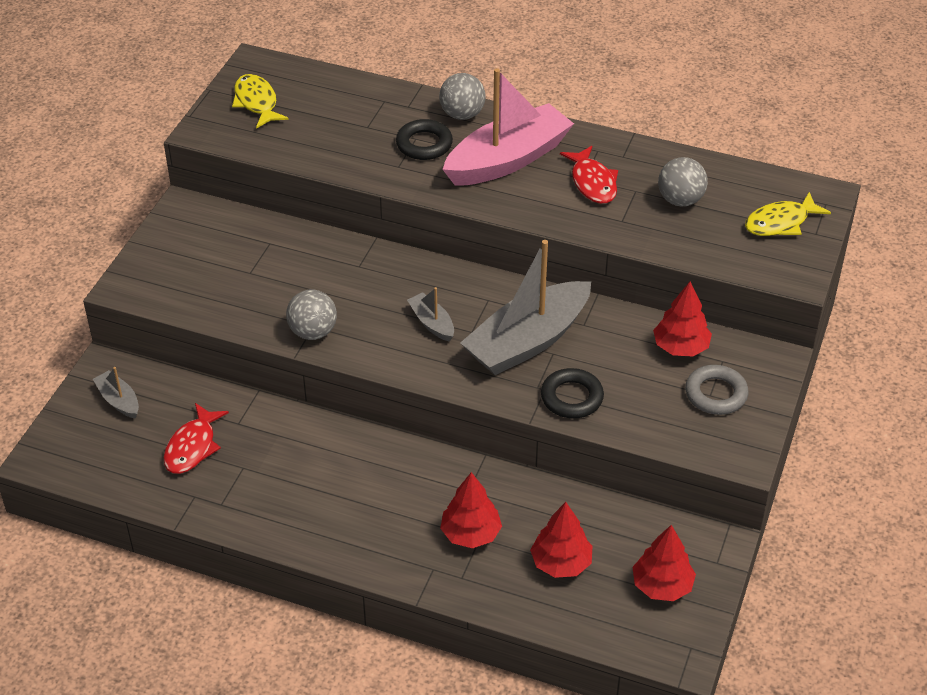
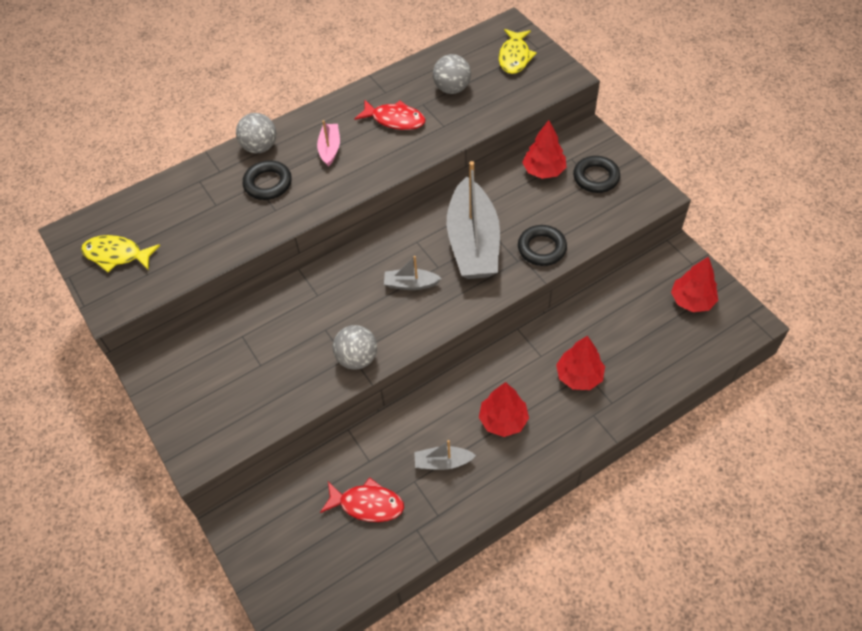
camera: 50 degrees left, 10 degrees up
grey boat [93,367,139,418] -> grey boat moved to [414,440,476,470]
red fish [164,403,229,474] -> red fish turned 45 degrees counterclockwise [320,477,404,522]
pink boat [442,68,574,186] -> pink boat [317,120,340,167], size x0.44
red tree [530,502,593,578] -> red tree moved to [479,382,529,437]
grey ring [685,365,749,415] -> black ring [573,156,620,193]

